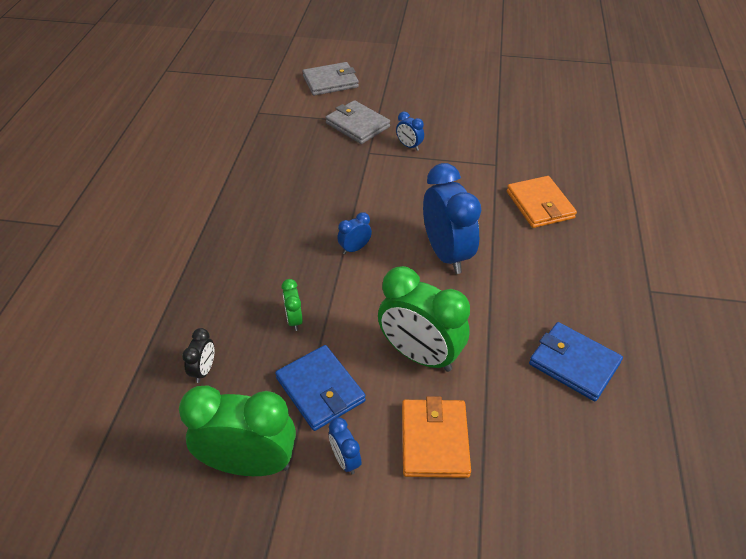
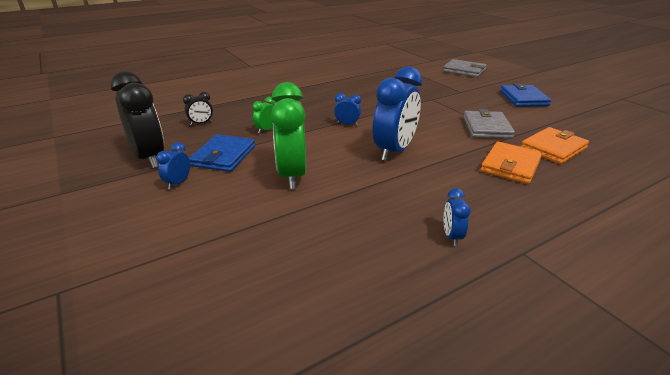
camera: 50 degrees right, 15 degrees down
green clock [179,385,296,476] -> black clock [110,71,164,168]
grey wallet [325,100,390,144] -> grey wallet moved to [463,109,515,139]
blue clock [396,112,424,151] -> blue clock moved to [444,188,471,246]
orange wallet [402,396,471,478] -> orange wallet moved to [521,127,589,164]
blue wallet [529,322,623,401] -> blue wallet moved to [500,83,551,107]

